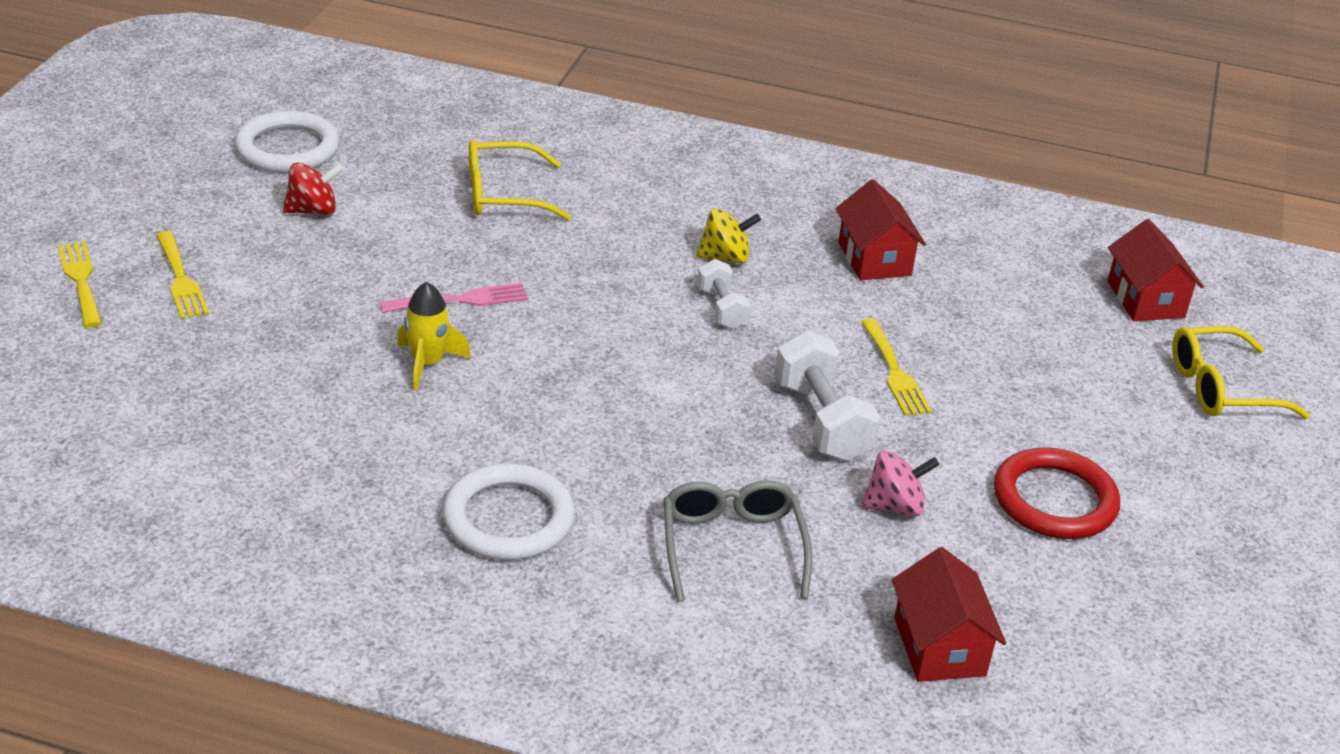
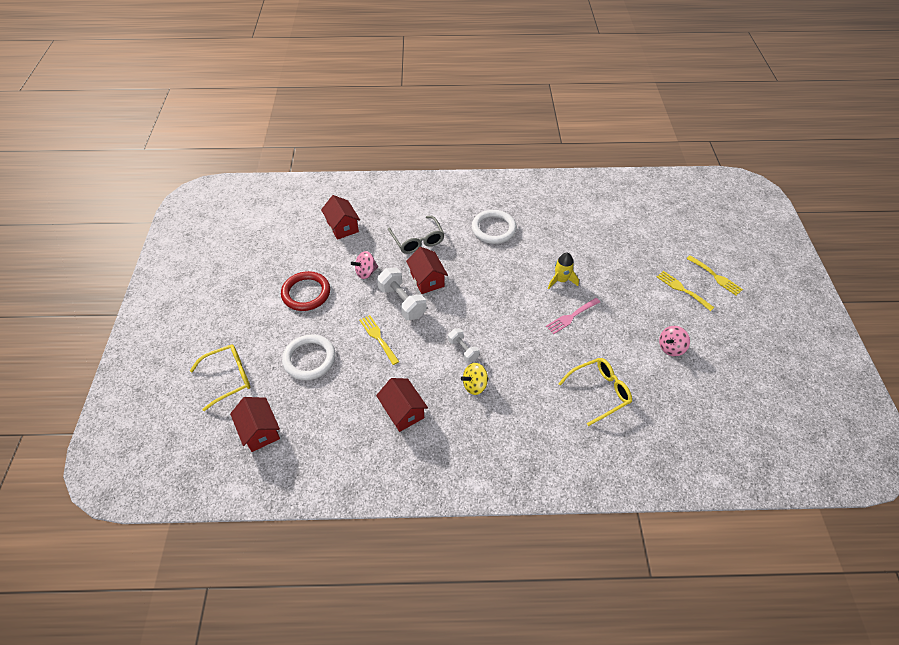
camera: 165 degrees right, 15 degrees up
white ring [235,111,339,173] -> white ring moved to [282,334,336,380]
red spinning top [283,162,343,215] -> pink spinning top [659,326,690,356]
none -> red house [406,247,448,294]

